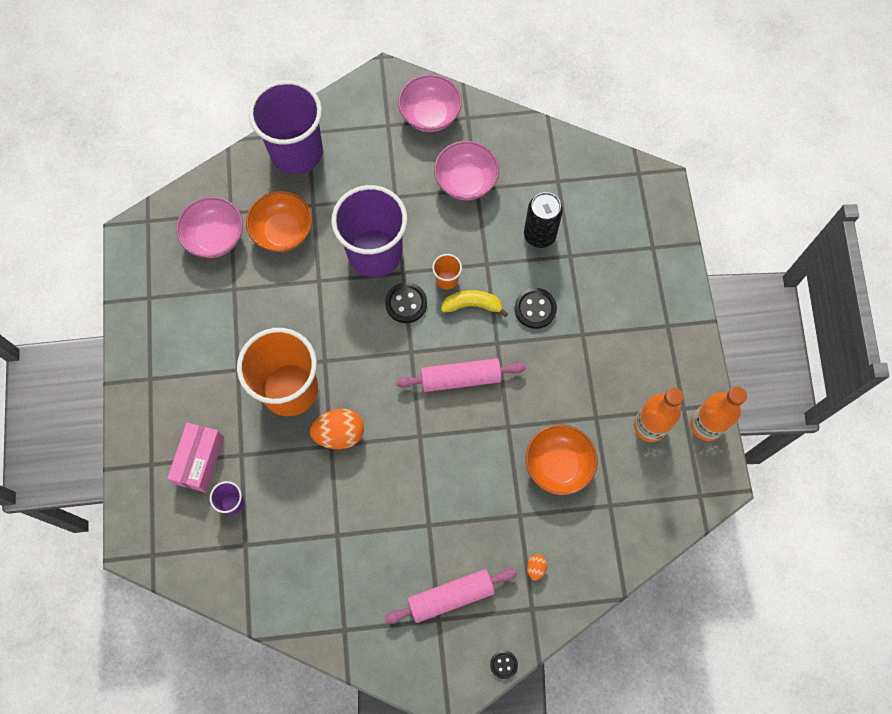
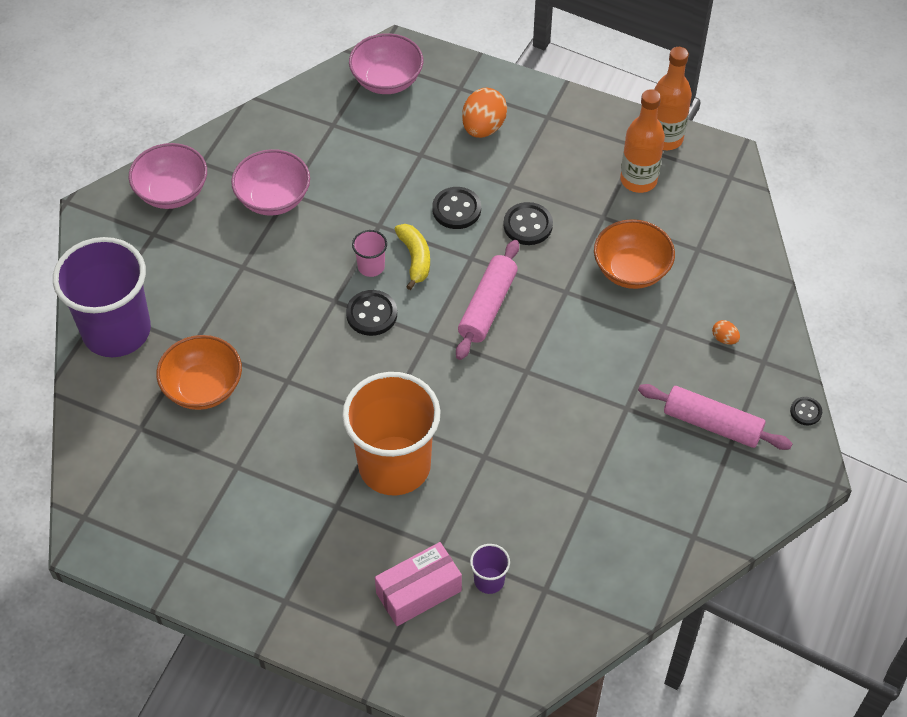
camera: 60 degrees left, 15 degrees down
pink box [167,423,224,492] -> pink box turned 75 degrees counterclockwise [375,542,462,626]
pink bowl [176,197,243,258] -> pink bowl moved to [349,33,423,94]
orange egg [310,409,364,449] -> orange egg moved to [462,88,507,138]
purple cup [331,185,407,277] -> none
pink rolling pin [384,568,517,624] -> pink rolling pin turned 75 degrees counterclockwise [638,384,793,450]
orange cup [432,254,462,290] -> pink cup [352,230,387,277]
yellow banana [441,290,508,317] -> yellow banana turned 135 degrees clockwise [395,224,430,290]
black can [524,192,563,248] -> none
none -> black button [503,202,553,245]

